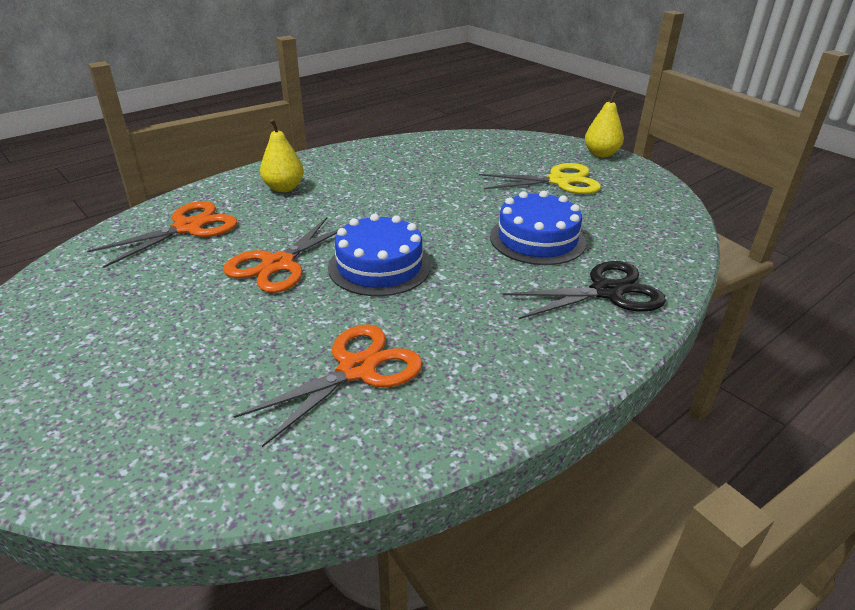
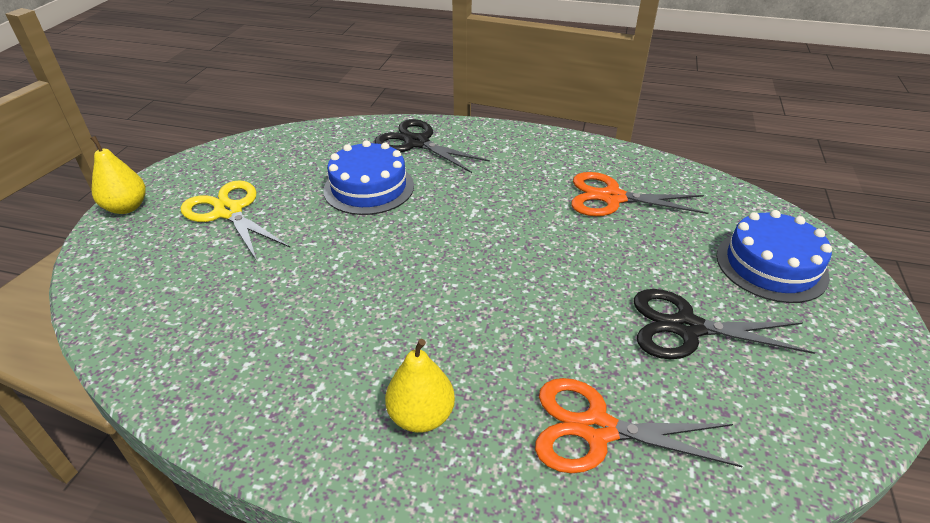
camera: 125 degrees left, 5 degrees up
orange scissors [223,217,339,293] -> none
blue cake [328,214,431,296] -> blue cake moved to [716,210,832,303]
none -> black scissors [634,289,815,359]

